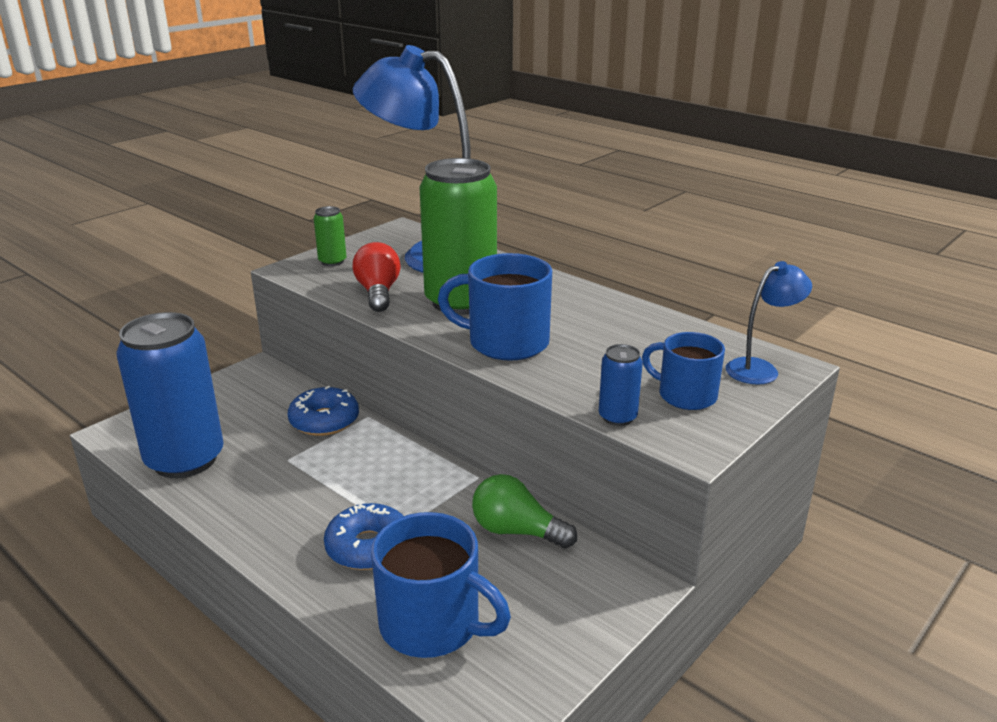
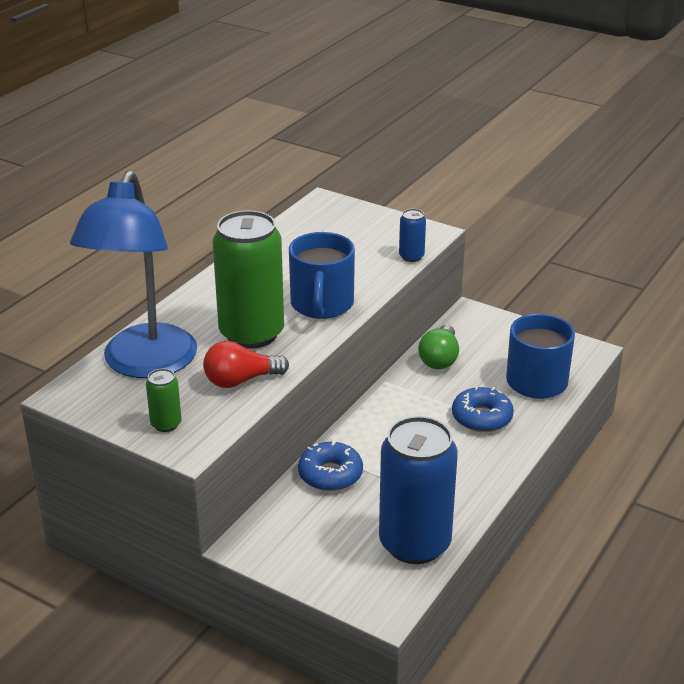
camera: 100 degrees left, 5 degrees up
blue mug [642,332,725,410] -> none
blue lamp [726,261,812,385] -> none

